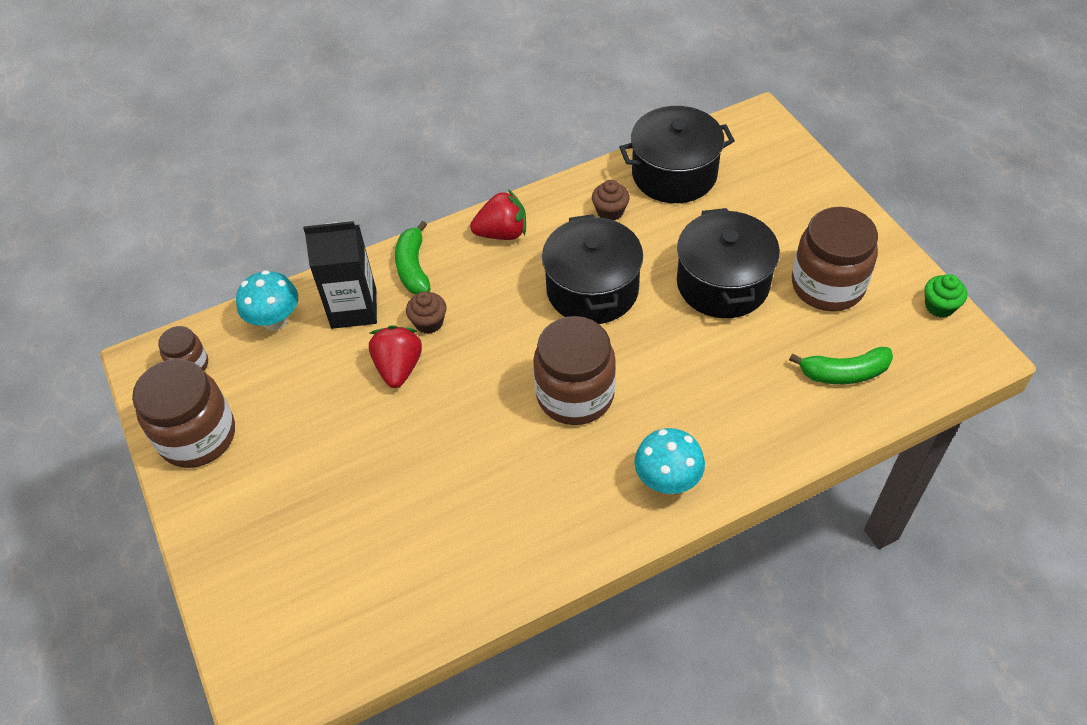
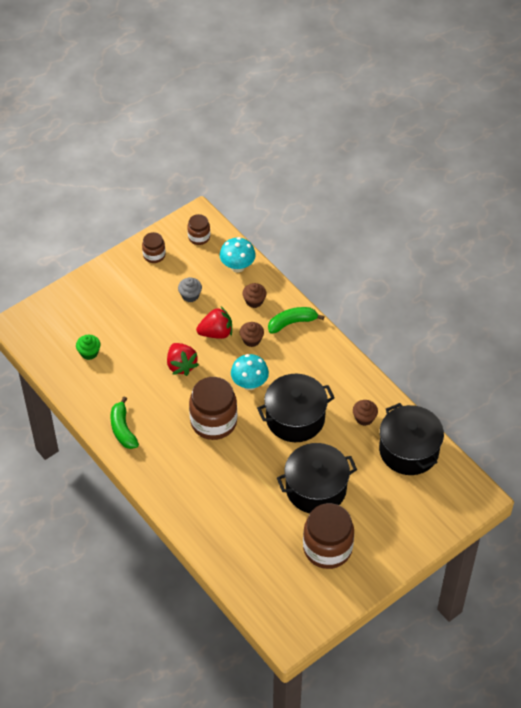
camera: 75 degrees right, 0 degrees up
brown jar [132,359,235,468] -> brown jar [142,232,166,263], size x0.52
black carton [303,221,377,329] -> brown cupcake [242,283,266,308]
red strawberry [470,189,526,240] -> red strawberry moved to [167,343,199,376]
turquoise mushroom [634,428,705,494] -> turquoise mushroom moved to [231,354,269,390]
green banana [789,347,893,384] -> green banana moved to [110,397,139,449]
green cupcake [925,274,967,318] -> green cupcake moved to [76,335,101,360]
none -> grey cupcake [178,277,202,302]

